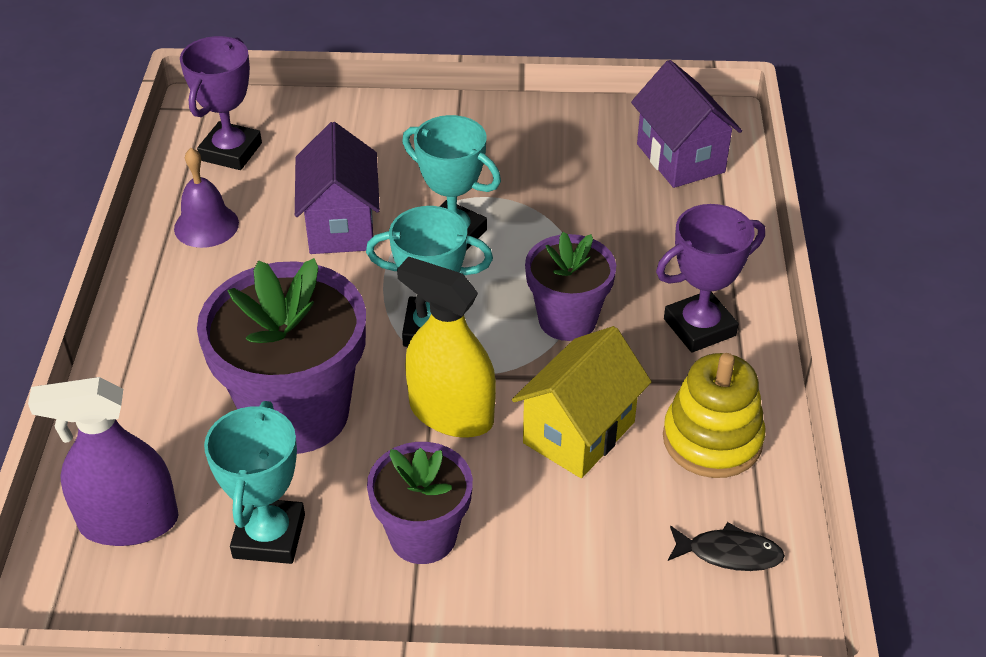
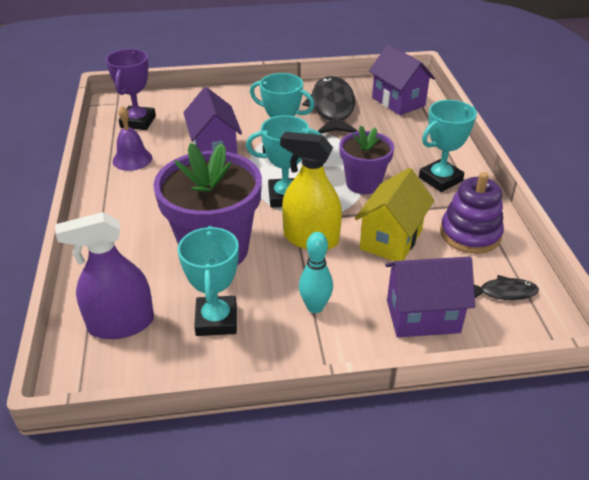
camera: 10 degrees left, 5 degrees down
purple flower pot [367,442,473,564] -> turquoise bowling pin [299,232,333,313]
purple trophy [656,204,765,353] -> turquoise trophy [419,100,477,192]
yellow stacking toy [663,353,765,478] -> purple stacking toy [440,172,504,254]
none -> black fish [302,76,358,134]
none -> purple house [385,257,475,337]

